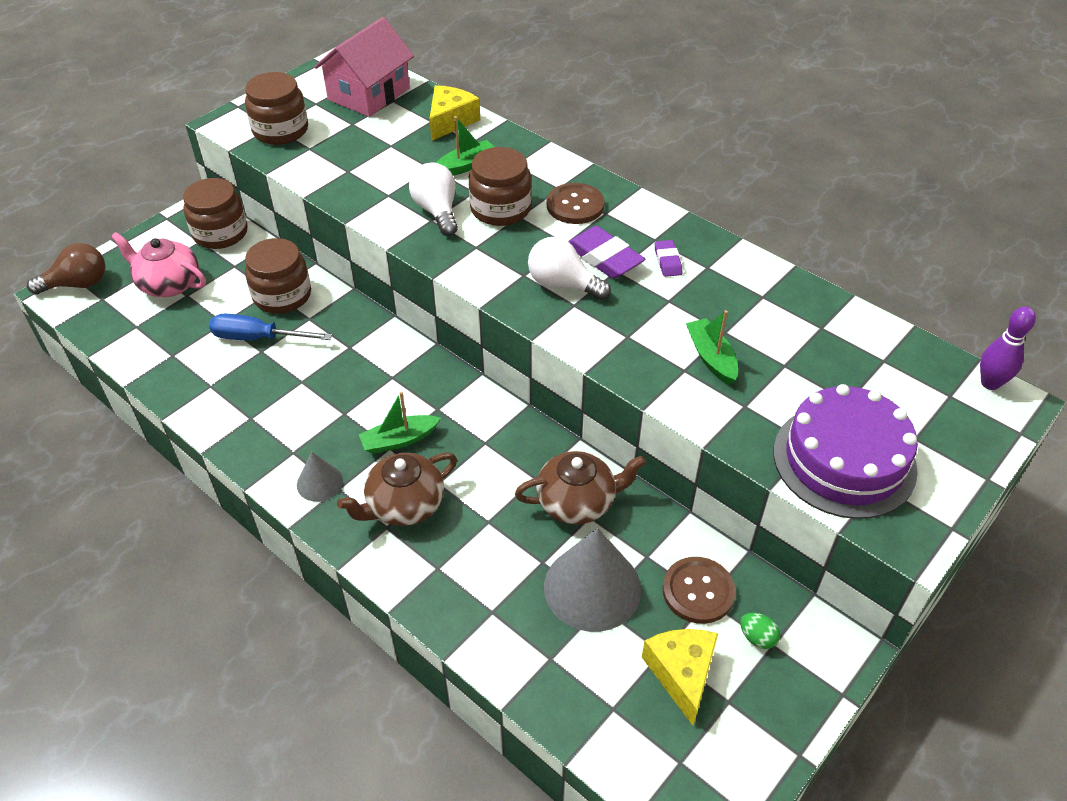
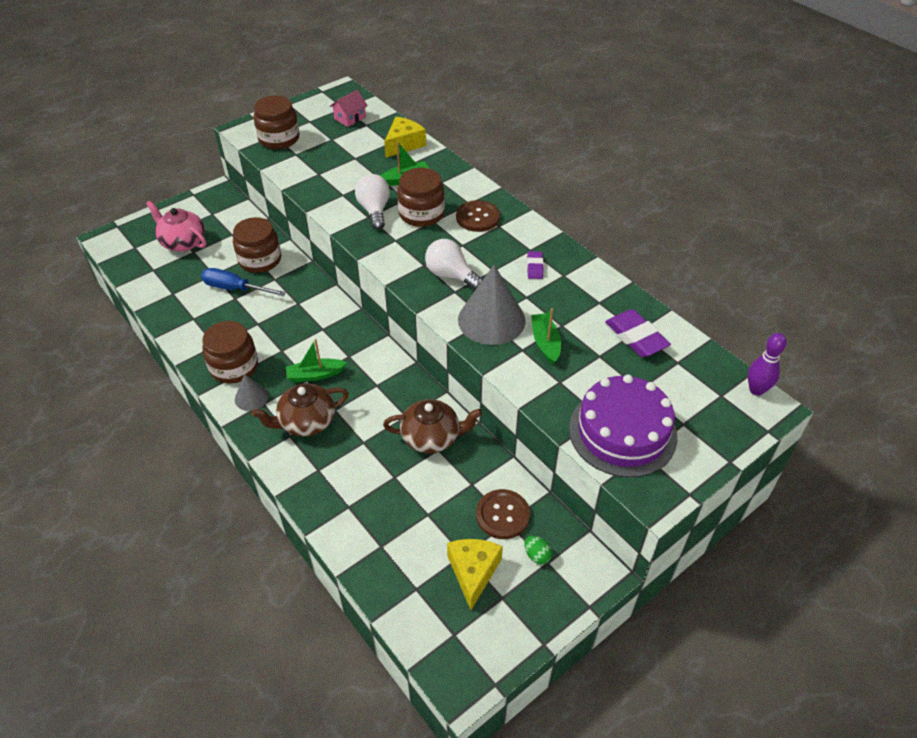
camera: 10 degrees right, 0 degrees up
brown light bulb [27,243,105,295] -> none
brown jar [183,178,248,249] -> brown jar moved to [202,321,258,384]
pink house [314,17,414,117] -> pink house [330,90,368,127], size x0.51
grey cone [544,528,641,632] -> grey cone moved to [458,265,526,345]
purple eraser [568,226,645,279] -> purple eraser moved to [605,309,671,357]

